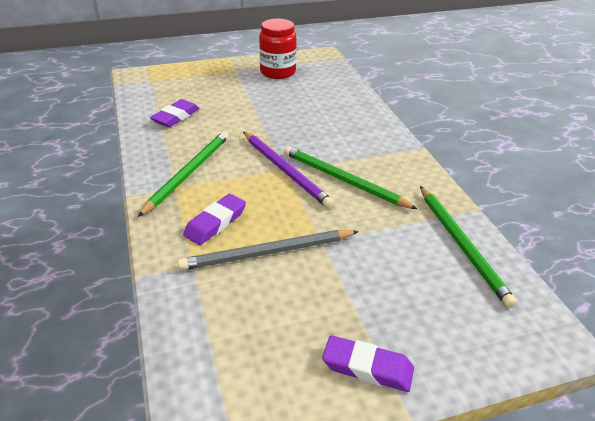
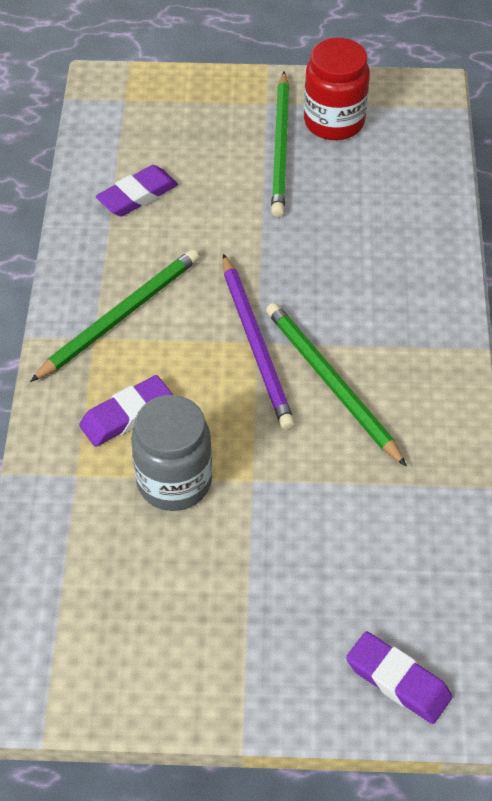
camera: 20 degrees right, 15 degrees up
grey pencil [177,230,359,271] -> grey jar [131,395,212,511]
purple eraser [322,335,414,392] -> purple eraser moved to [346,632,452,724]
green pencil [420,186,517,308] -> green pencil moved to [271,71,289,217]

